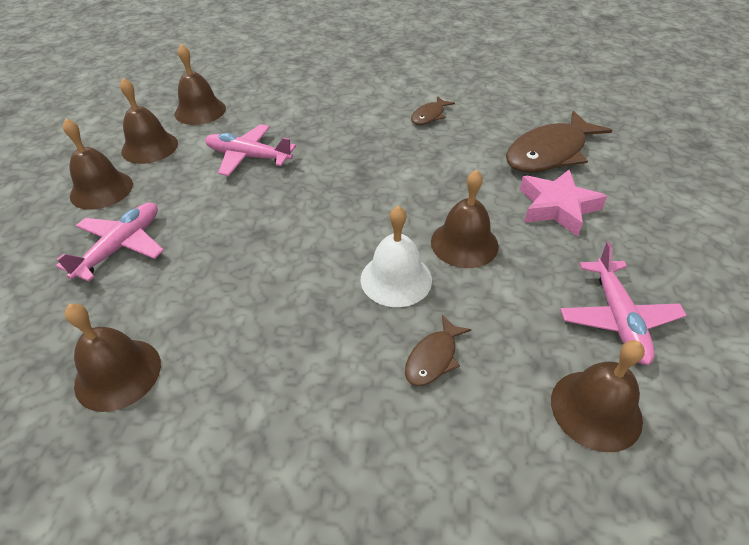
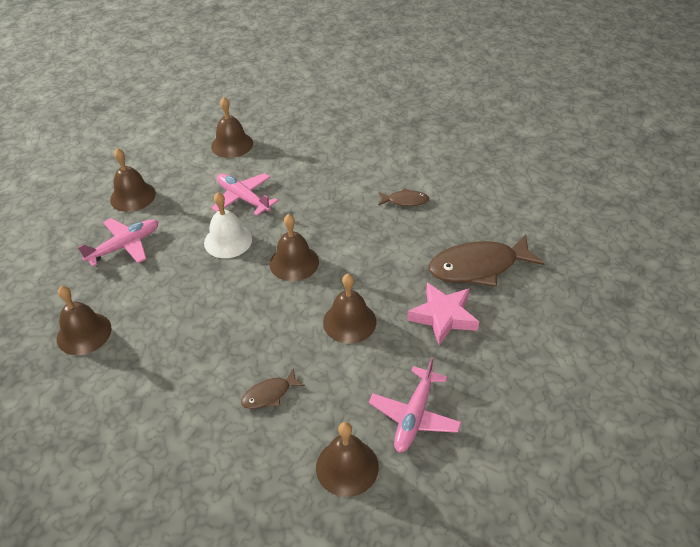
camera: 25 degrees right, 0 degrees up
brown bell [120,78,178,164] -> brown bell moved to [269,214,319,281]
white bell [360,205,432,307] -> white bell moved to [204,192,252,258]
brown fish [411,96,455,125] -> brown fish turned 150 degrees counterclockwise [378,188,429,206]

